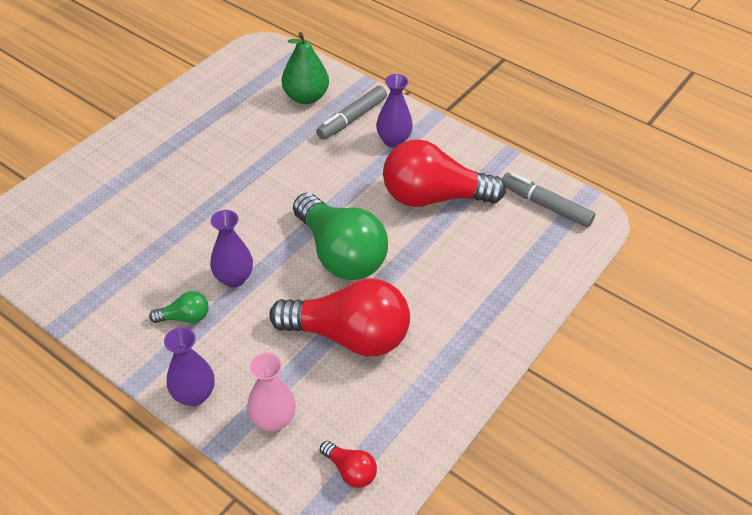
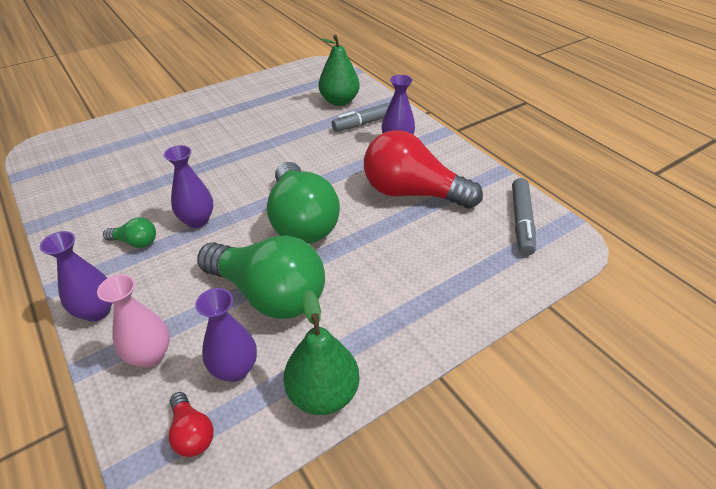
camera: 20 degrees right, 5 degrees down
red light bulb [269,278,410,356] -> green light bulb [197,235,325,319]
grey marker [502,173,595,228] -> grey marker turned 135 degrees counterclockwise [512,178,536,256]
none -> purple vase [195,288,257,382]
none -> green pear [284,289,360,415]

